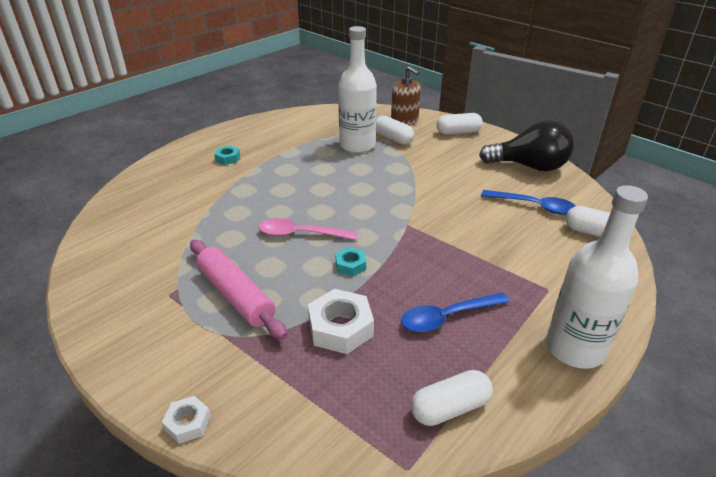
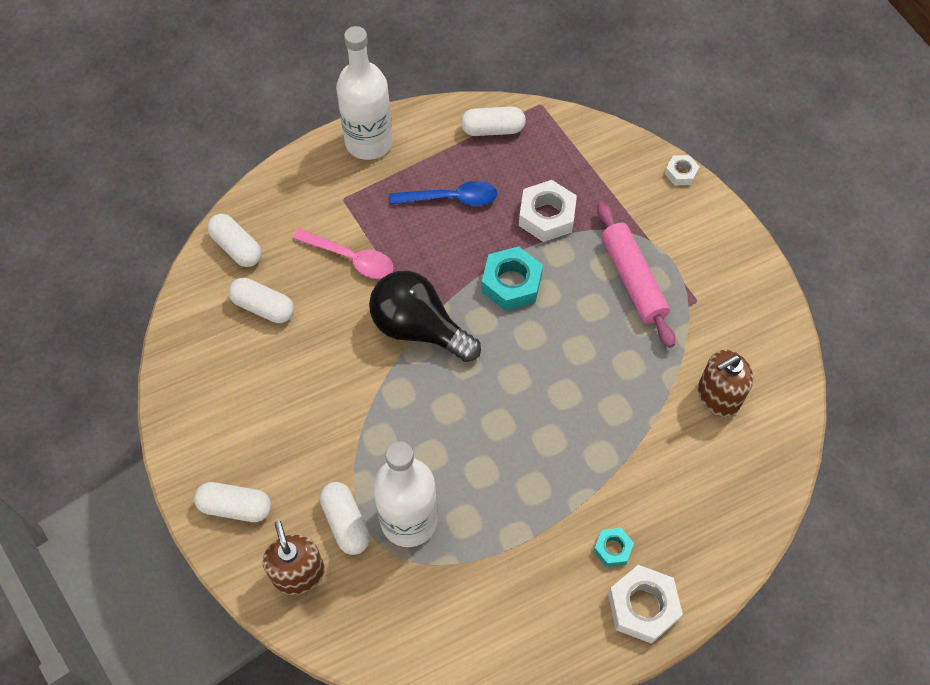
camera: 160 degrees left, 25 degrees up
pink spoon [259,218,358,240] -> pink spoon moved to [292,228,394,279]
turquoise nut [335,247,366,277] -> turquoise nut [481,246,543,311], size x1.82
black light bulb [479,120,574,171] -> black light bulb moved to [369,271,481,362]
blue spoon [481,190,576,214] -> white capsule [228,278,294,323]
none -> white nut [608,565,683,644]
none -> brown soap dispenser [698,350,754,417]

